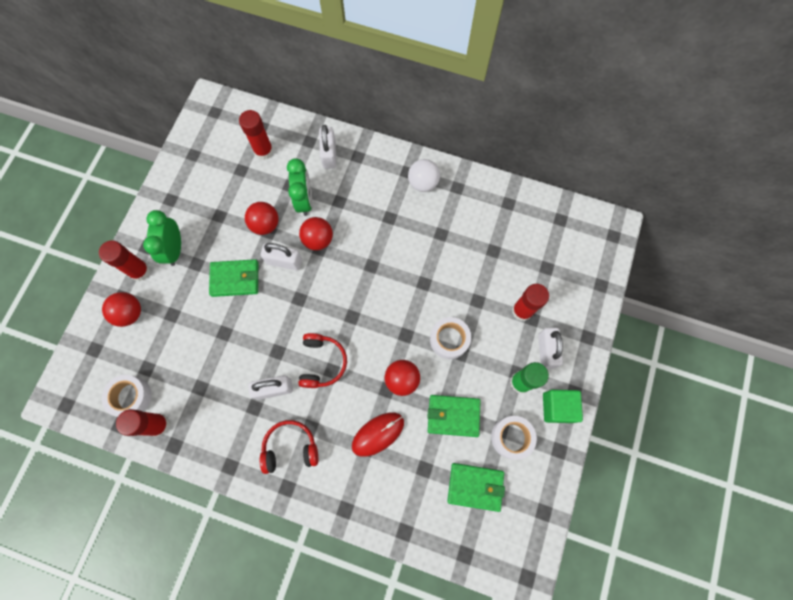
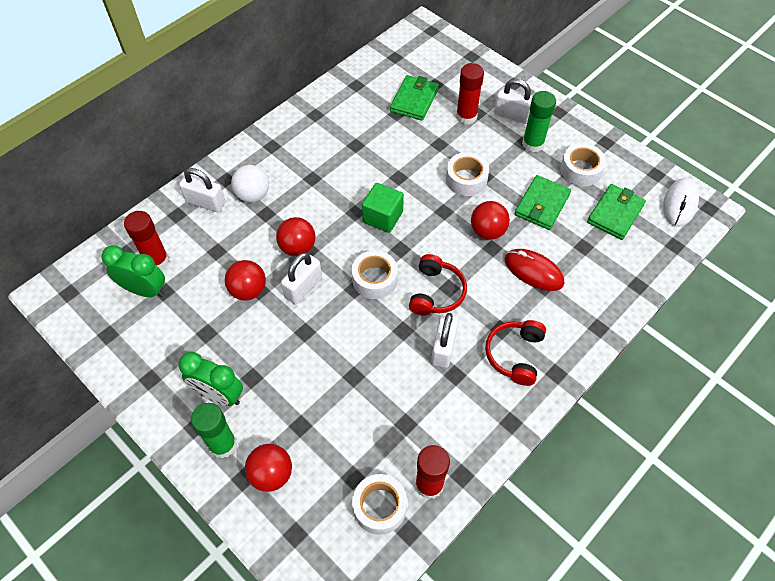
camera: 65 degrees left, 15 degrees down
red glue stick [99,241,151,281] -> green glue stick [191,403,237,458]
green wallet [209,259,258,297] -> green wallet moved to [390,75,439,121]
green clock [287,158,312,216] -> green clock moved to [101,245,165,297]
red headphones [298,333,347,388] -> red headphones turned 75 degrees clockwise [409,254,467,315]
red mouse [352,412,404,457] -> red mouse turned 45 degrees counterclockwise [505,249,564,291]
white ball [408,159,440,192] -> white ball moved to [231,165,269,202]
green cube [543,389,583,423] -> green cube moved to [362,183,404,233]
none -> white tape [352,250,398,299]
none -> white mouse [663,178,699,227]

